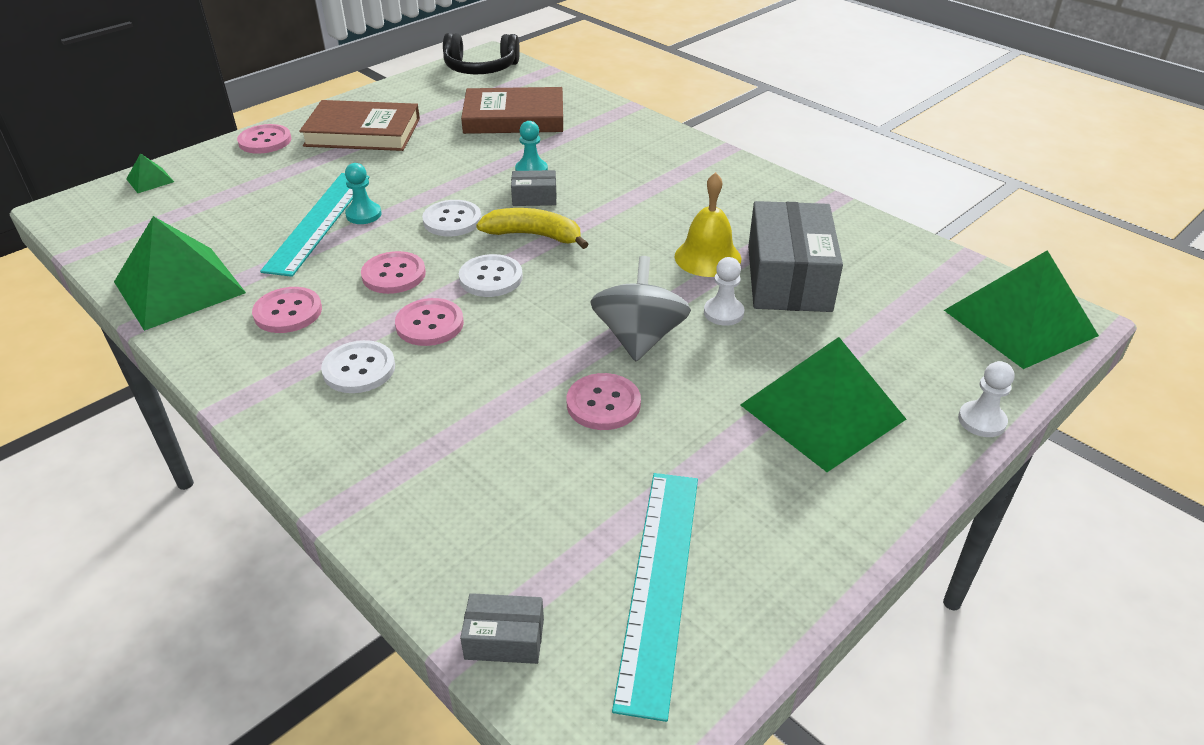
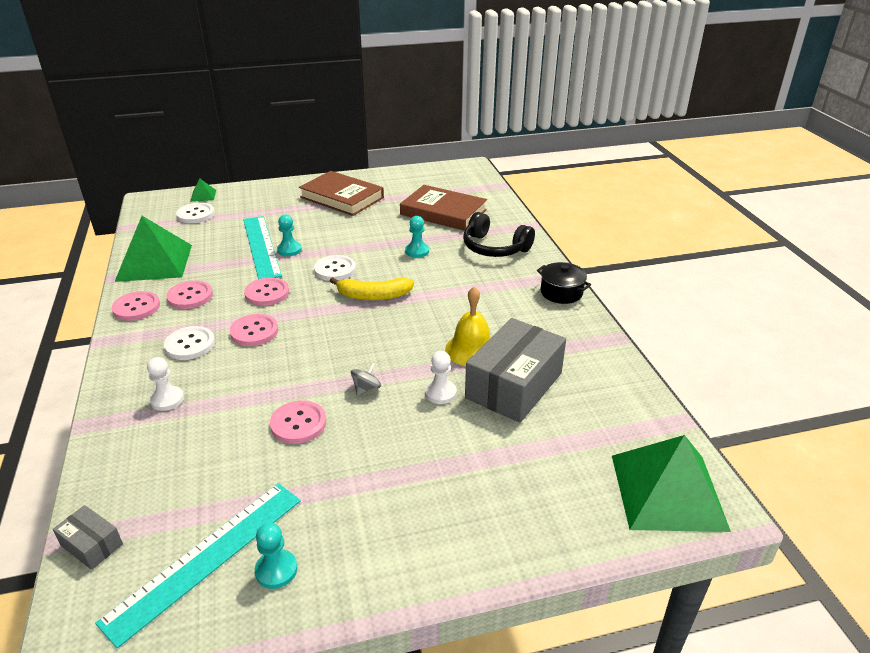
camera: 30 degrees right, 5 degrees down
pink button [237,124,291,154] -> pink button moved to [112,291,160,321]
turquoise ruler [260,173,370,277] -> turquoise ruler turned 60 degrees counterclockwise [243,216,282,279]
black headphones [443,33,520,74] -> black headphones moved to [463,212,535,257]
white button [459,254,523,297] -> white button moved to [176,203,215,223]
yellow banana [476,208,588,249] -> yellow banana turned 135 degrees clockwise [330,277,414,300]
grey box [511,170,556,206] -> none
grey spinning top [590,256,691,361] -> grey spinning top [351,362,381,395], size x0.45
green pyramid [740,337,907,472] -> none
white pawn [958,361,1014,437] -> white pawn moved to [147,357,184,411]
none -> turquoise pawn [255,523,297,589]
none -> black pot [537,262,591,304]

